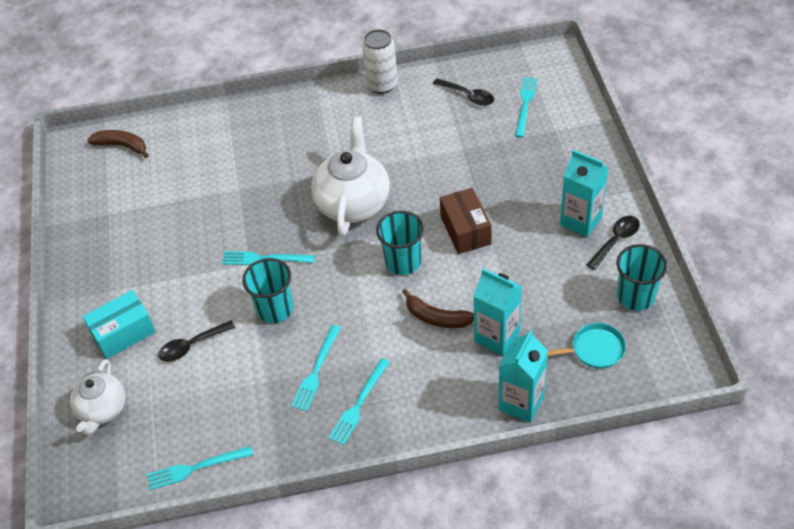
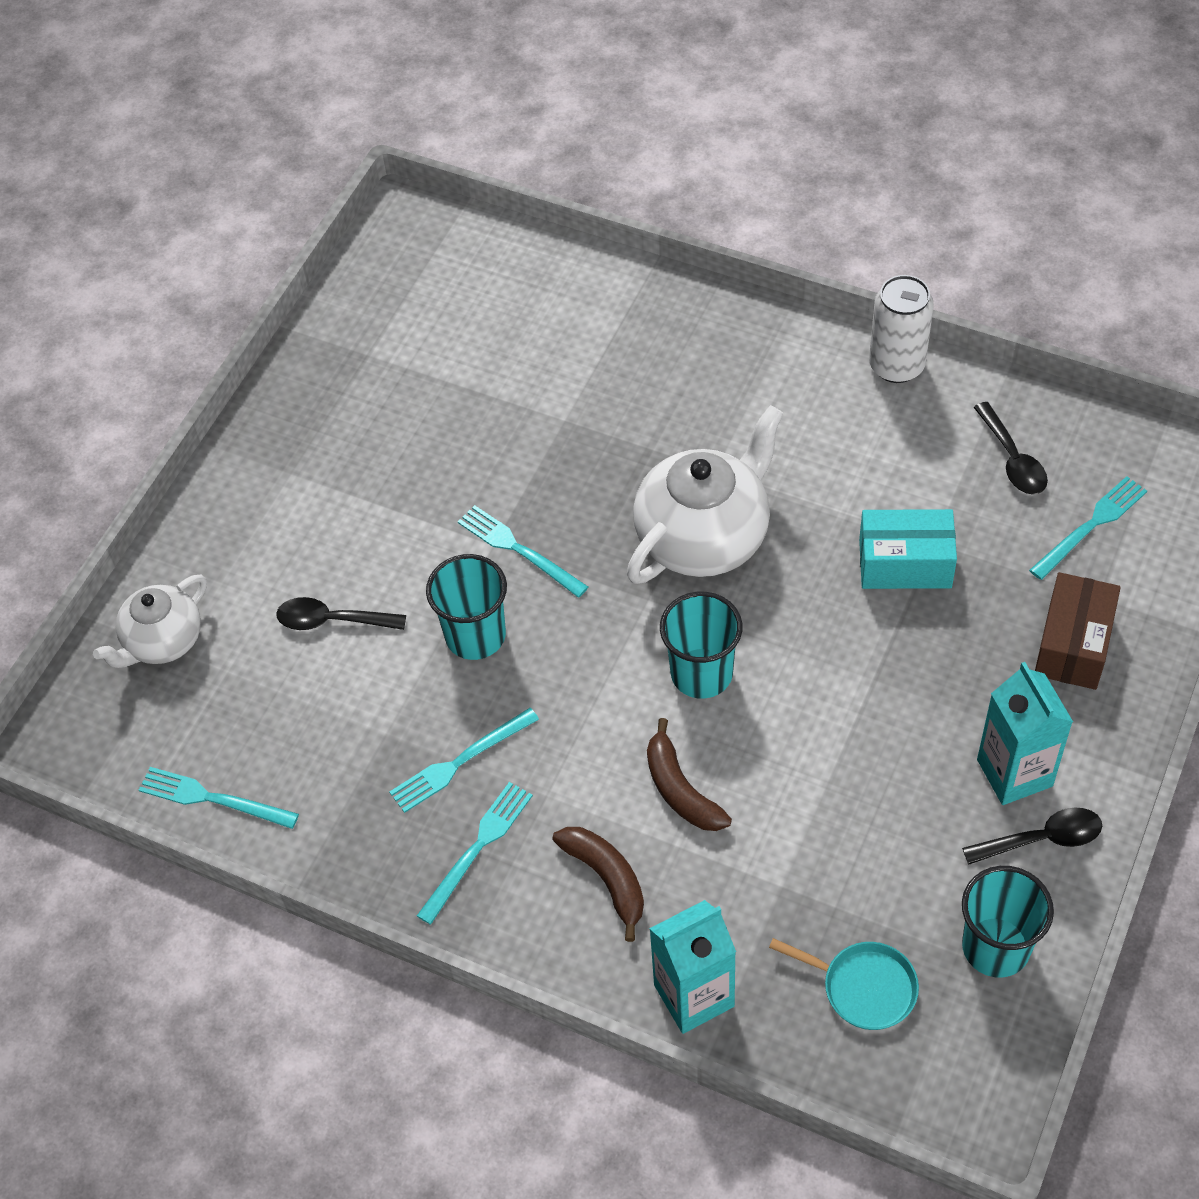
camera: 35 degrees right, 5 degrees up
turquoise box [83,290,156,359] -> turquoise box moved to [859,509,957,589]
brown banana [88,130,149,158] -> brown banana moved to [553,827,644,942]
turquoise fork [329,358,390,445] -> turquoise fork turned 150 degrees clockwise [417,782,533,925]
brown box [440,188,491,254] -> brown box moved to [1035,572,1121,690]
turquoise carton [473,269,522,356] -> none

